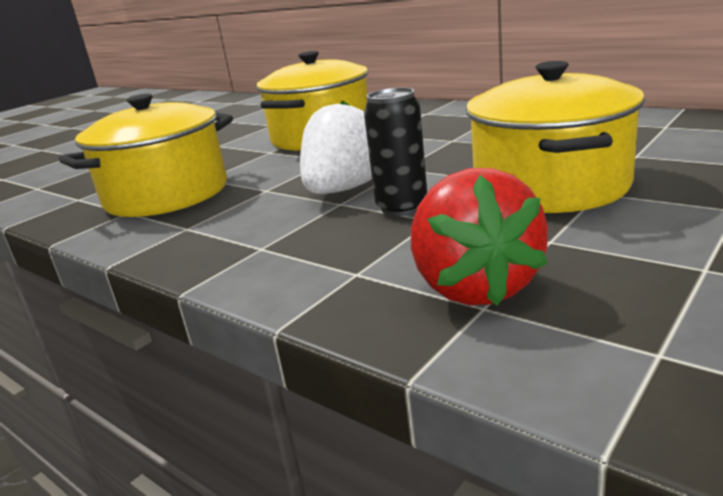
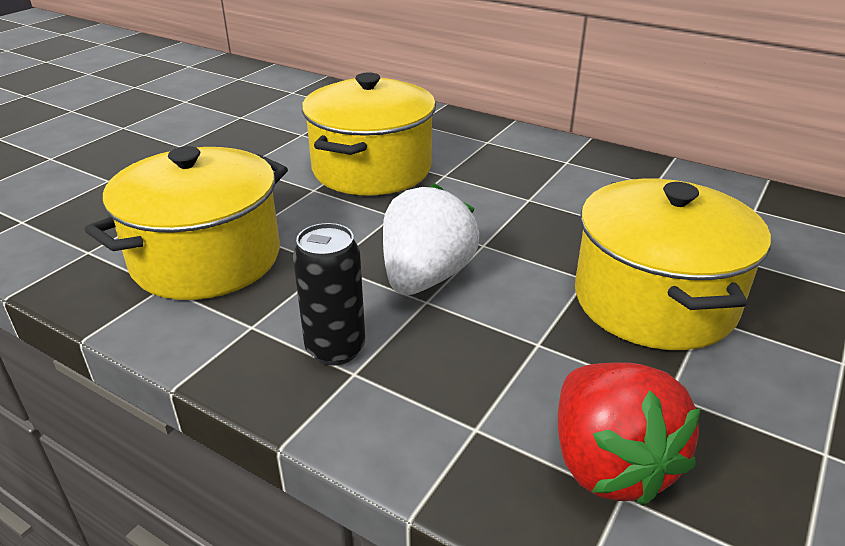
camera: 10 degrees left, 10 degrees up
black can [364,88,427,216] -> black can moved to [293,223,365,365]

